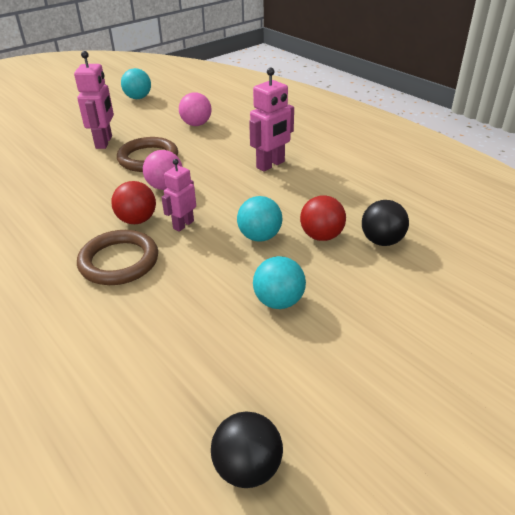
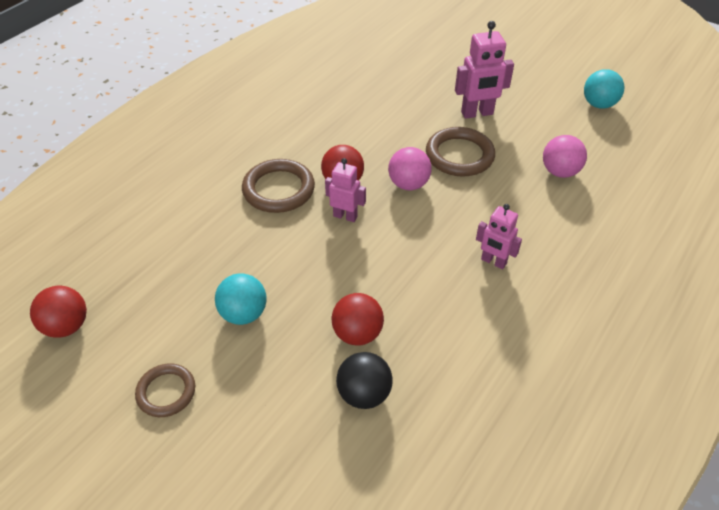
camera: 75 degrees right, 10 degrees up
black ball [211,411,283,488] -> red ball [30,286,87,338]
turquoise ball [237,196,282,242] -> none
pink robot [249,67,294,171] -> pink robot [476,204,522,269], size x0.65
none -> brown ring [135,363,195,417]

